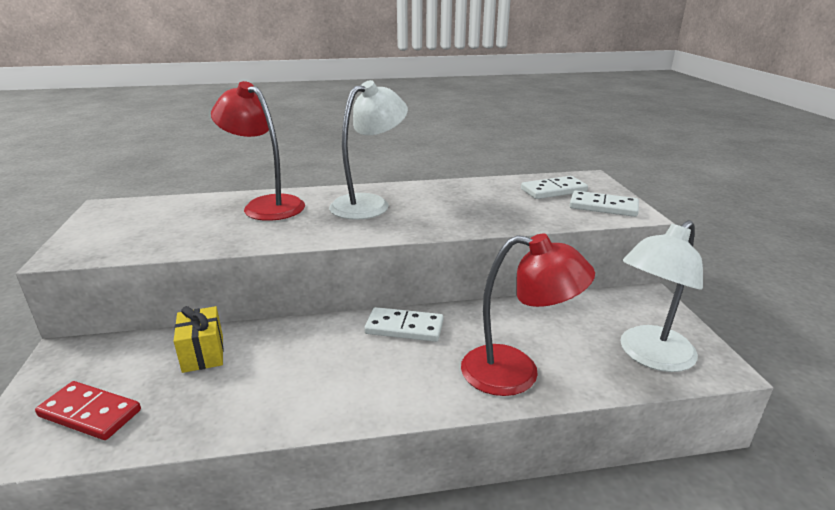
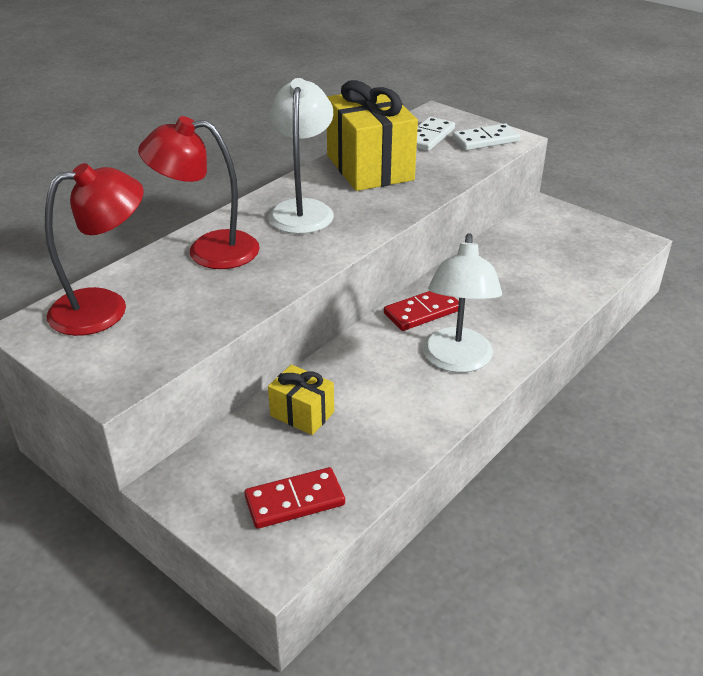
camera: 40 degrees left, 10 degrees up
white domino [364,307,443,342] -> red domino [384,291,459,331]
red lamp [461,233,595,396] -> red lamp moved to [45,163,144,336]
white lamp [620,220,703,372] -> white lamp moved to [423,233,502,373]
none -> yellow gift [327,80,418,191]

